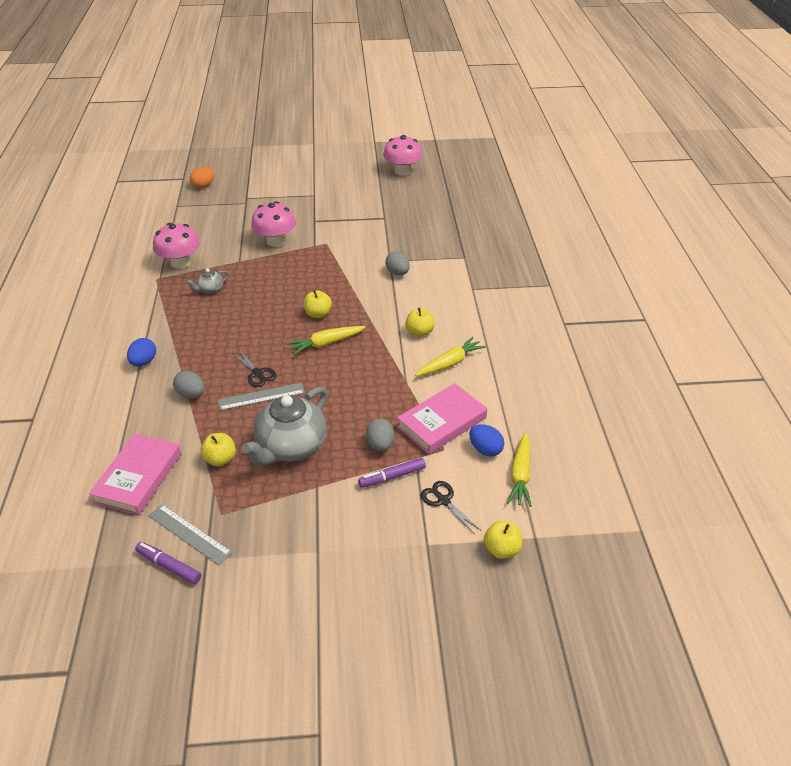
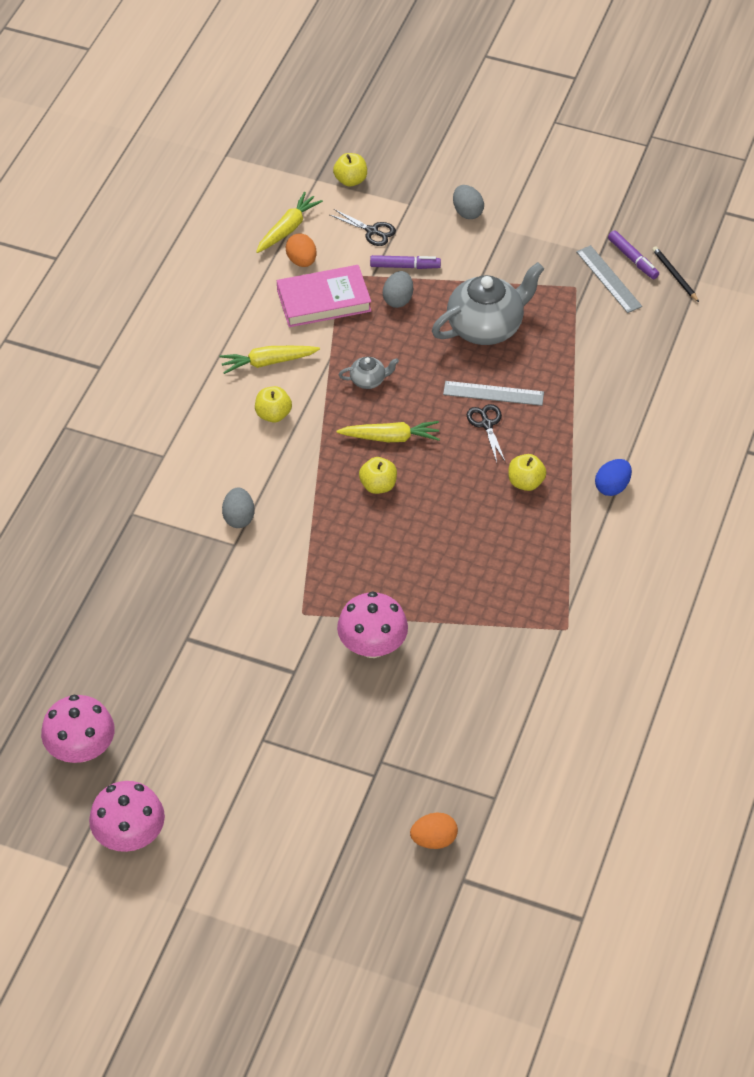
camera: 155 degrees left, 10 degrees up
pink book [89,433,181,516] -> none
pink mushroom [153,223,200,269] -> pink mushroom moved to [89,781,165,852]
grey egg [173,370,205,398] -> grey egg moved to [453,185,484,219]
grey teapot [186,268,230,294] -> grey teapot moved to [339,357,399,389]
yellow apple [200,433,236,467] -> yellow apple moved to [509,454,547,491]
black scissors [421,481,481,533] -> black scissors turned 45 degrees counterclockwise [330,209,396,246]
blue egg [469,424,504,457] -> orange egg [286,233,316,267]
none -> black pencil [652,246,699,302]

